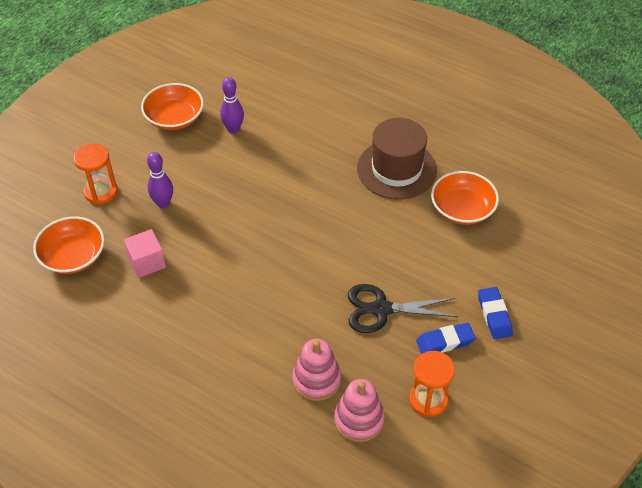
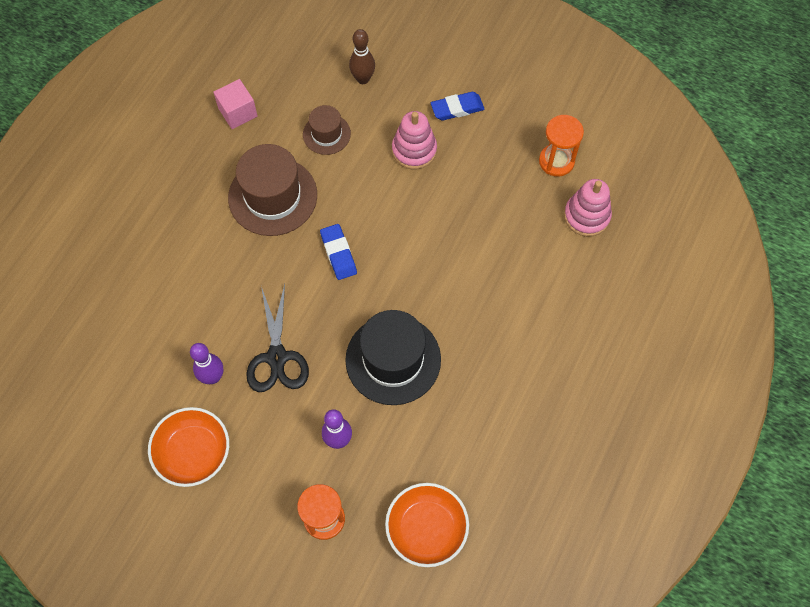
camera: 95 degrees left, 15 degrees up
pink cube [124,229,166,278] -> pink cube moved to [213,79,257,129]
pink stacking toy [292,339,341,401] -> pink stacking toy moved to [392,111,437,169]
black scissors [348,284,458,333] -> black scissors moved to [246,284,309,392]
blue eraser [416,323,476,354] -> blue eraser moved to [320,224,357,280]
orange bowl [431,171,499,225] -> brown hat [303,105,351,155]
none -> black hat [345,310,441,405]
none -> brown bowling pin [349,29,375,84]

